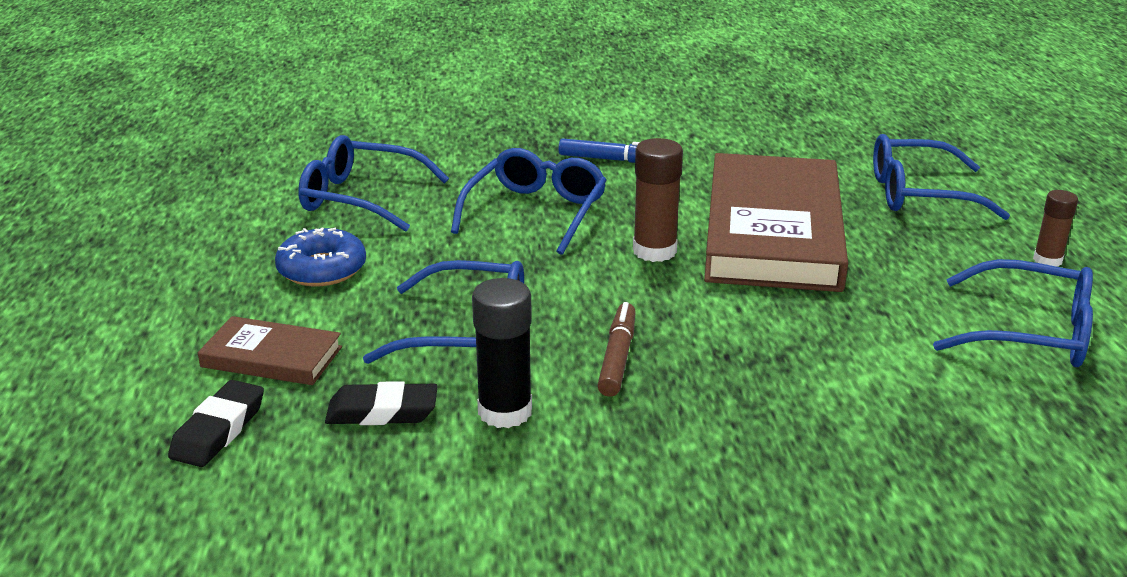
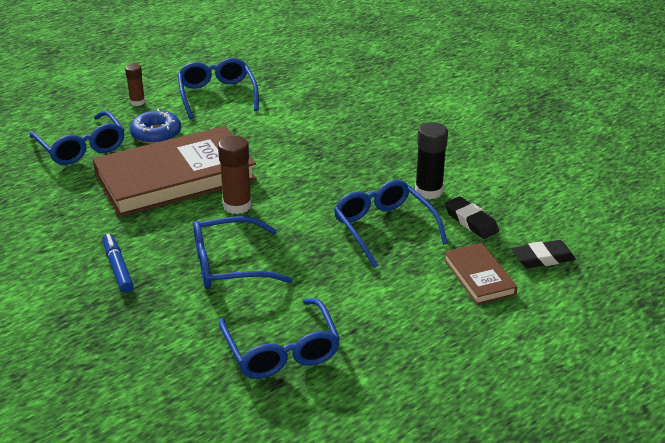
camera: 125 degrees left, 5 degrees up
blue donut [275,228,366,286] -> blue donut moved to [130,109,181,144]
brown marker [597,302,636,397] -> none

